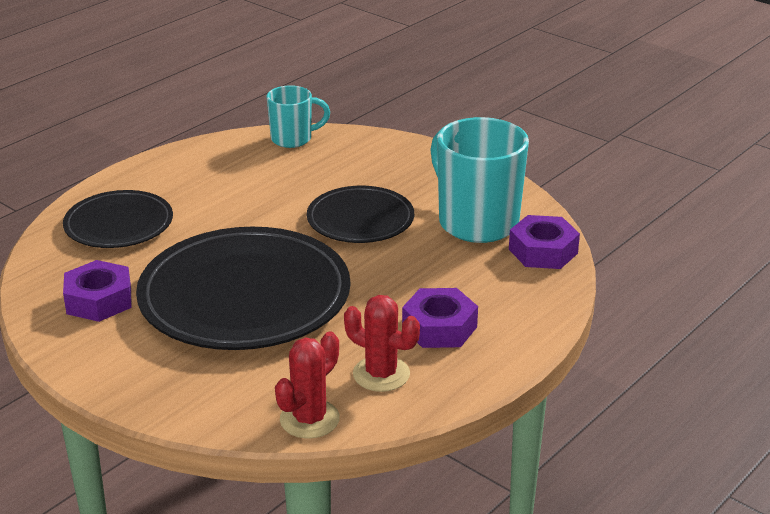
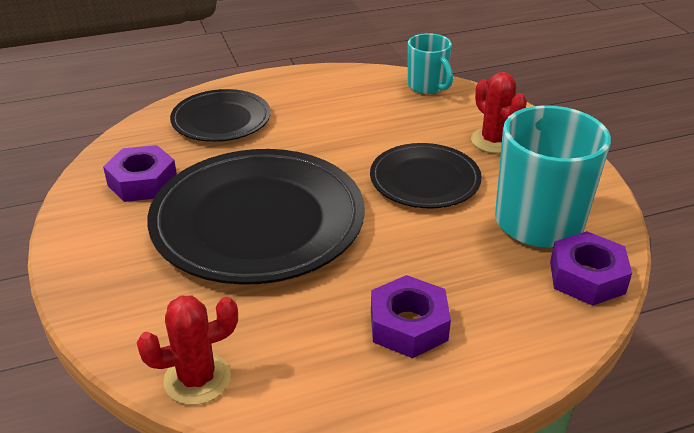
camera: 30 degrees right, 5 degrees up
turquoise mug [266,85,330,148] -> turquoise mug turned 45 degrees clockwise [408,33,453,94]
red cactus [344,295,420,392] -> red cactus moved to [471,72,527,153]

